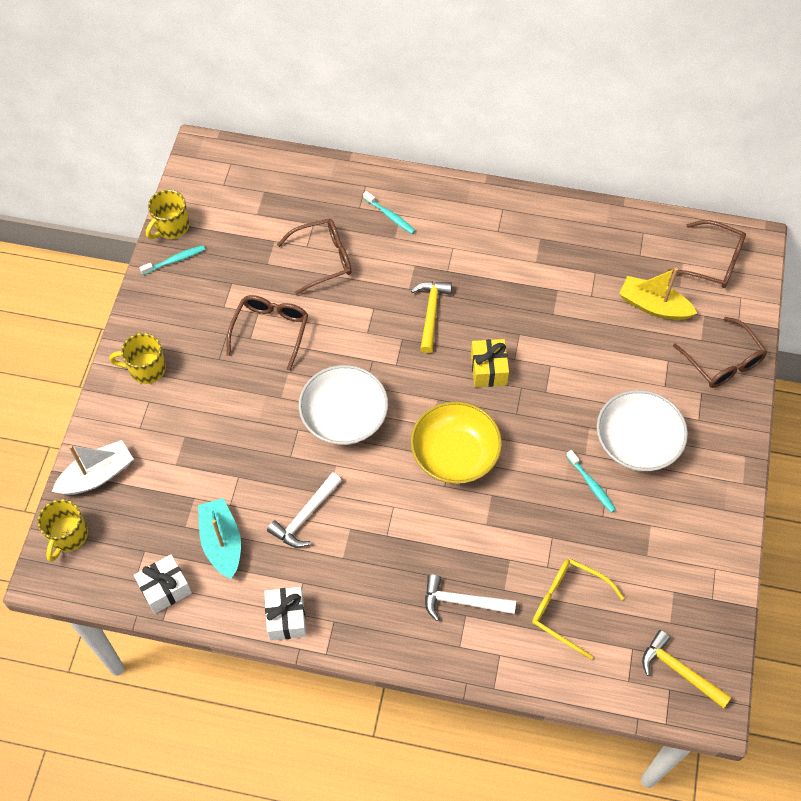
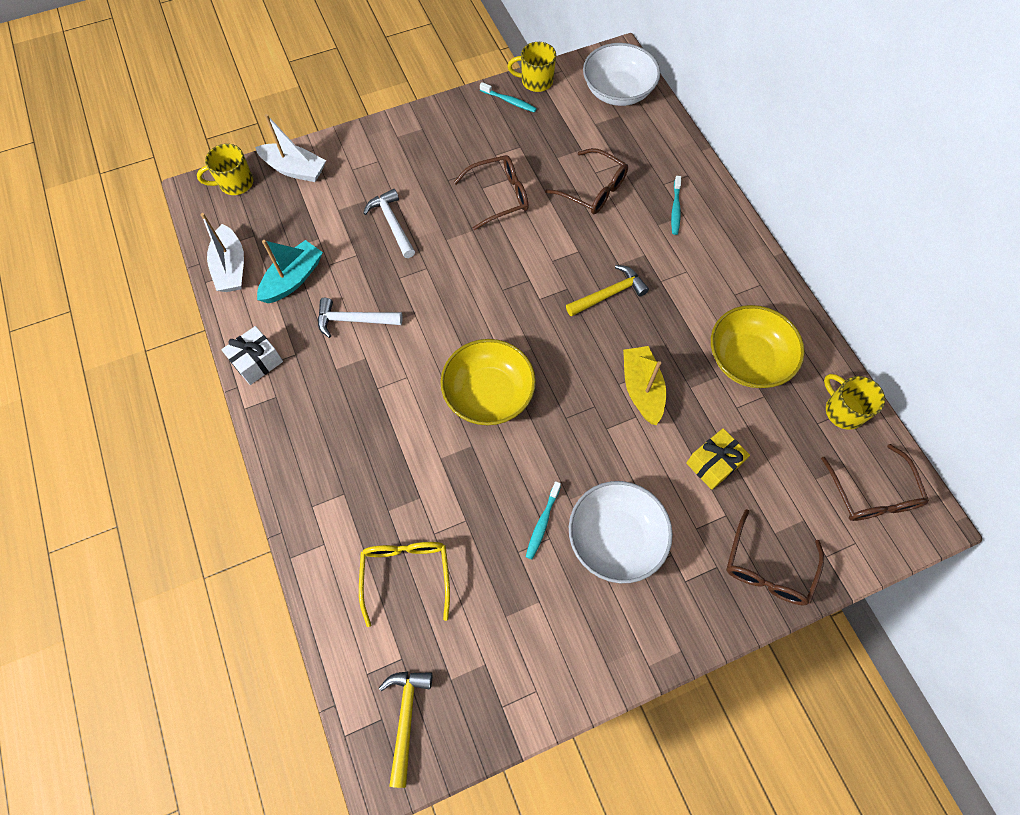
camera: 55 degrees right, 5 degrees up
yellow mug [109,333,166,384] -> yellow mug moved to [824,374,885,430]
white gift [134,554,192,614] -> white boat [200,213,244,292]
white bowl [298,365,388,445] -> white bowl moved to [583,43,660,106]
white hammer [425,574,516,621] -> white hammer moved to [363,189,415,258]
yellow gift [471,339,509,387] -> yellow gift moved to [686,428,750,490]
yellow boat [619,268,697,320] -> yellow boat moved to [623,346,666,425]
none -> yellow bowl [711,305,805,388]

